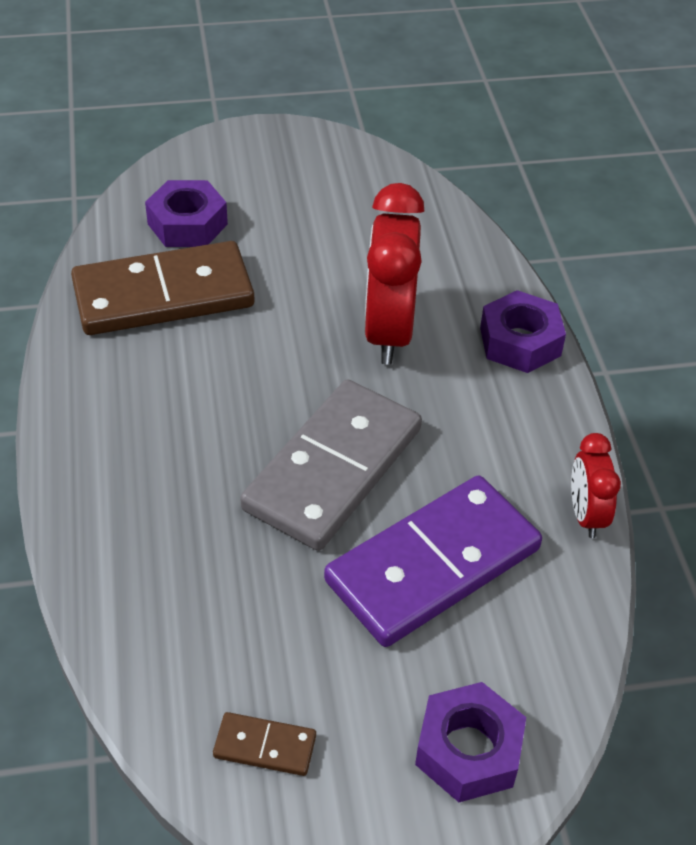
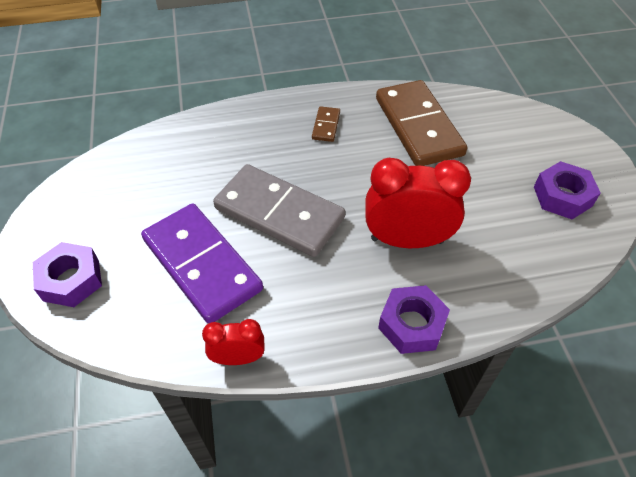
camera: 90 degrees right, 5 degrees up
purple nut [145,180,228,247] -> purple nut moved to [534,161,601,219]
brown domino [213,712,316,776] -> brown domino moved to [312,106,340,142]

